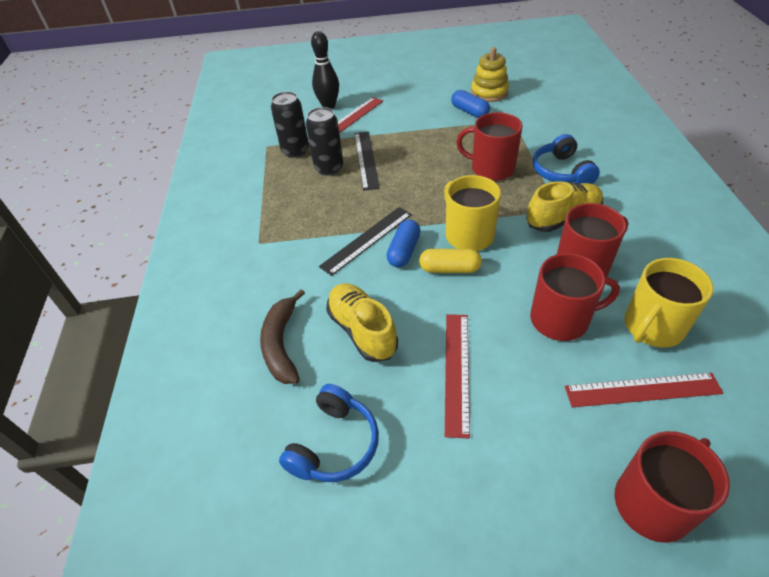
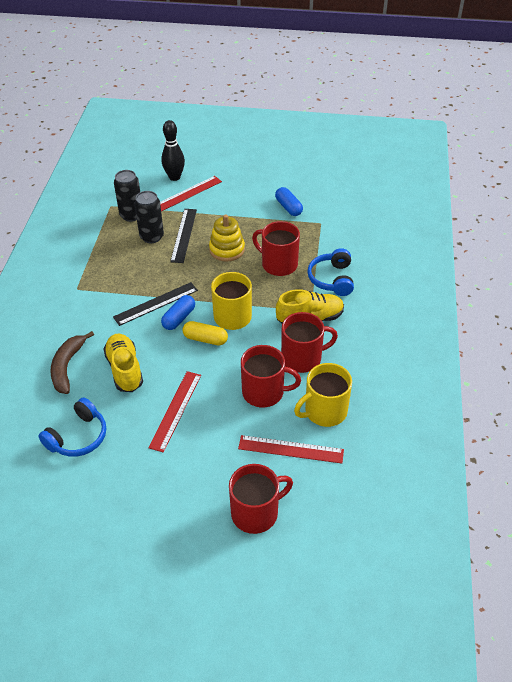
camera: 10 degrees right, 0 degrees up
yellow stacking toy [471,47,509,102] -> yellow stacking toy moved to [209,214,245,262]

